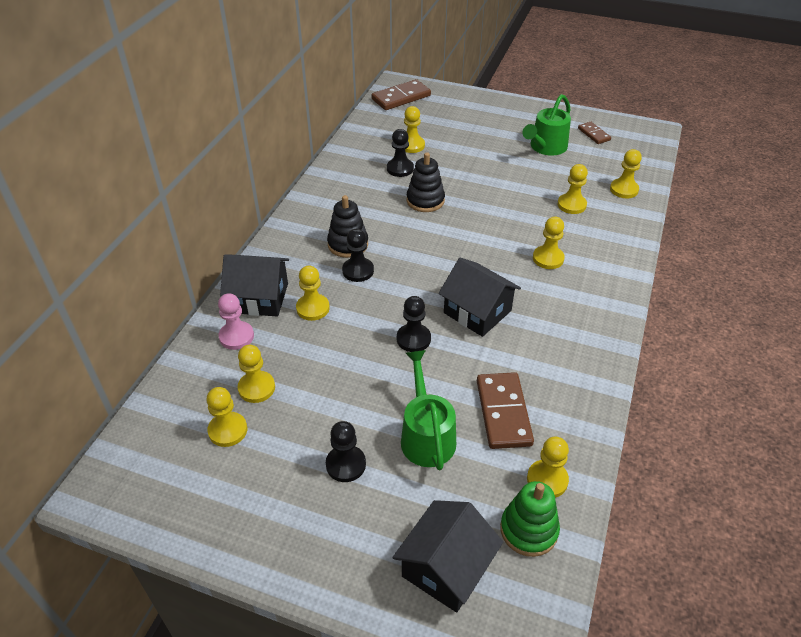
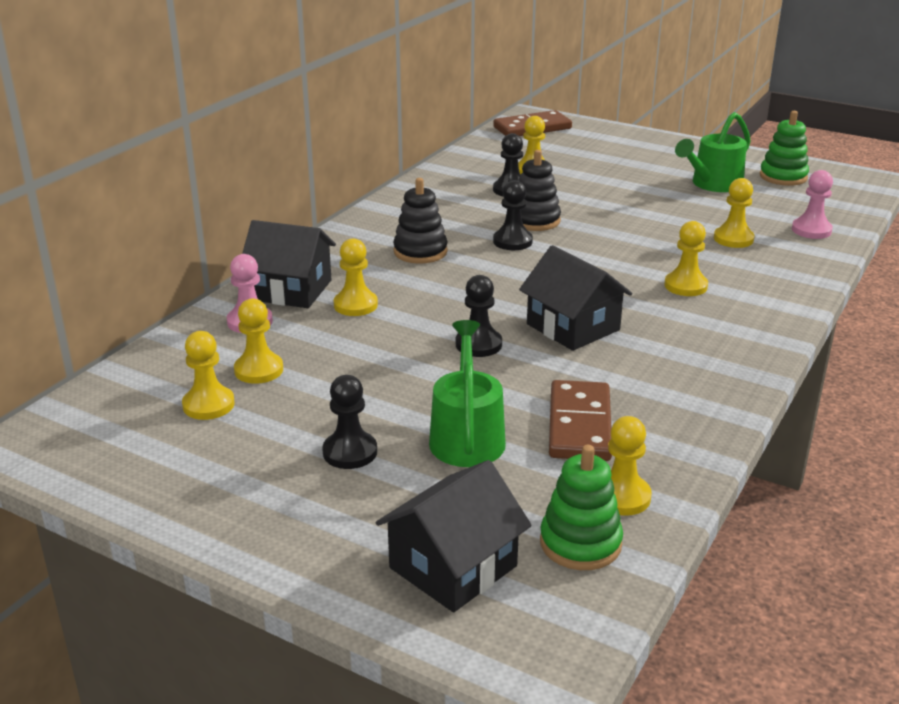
camera: 10 degrees right, 15 degrees down
black pawn [342,229,374,282] -> black pawn moved to [493,180,533,250]
brown domino [578,122,611,144] -> green stacking toy [760,111,809,186]
yellow pawn [610,149,642,198] -> pink pawn [792,170,833,239]

